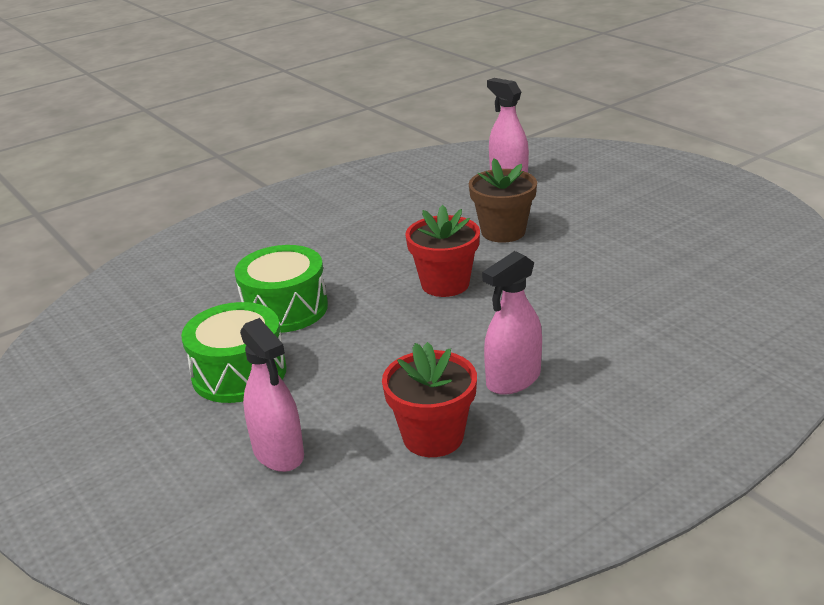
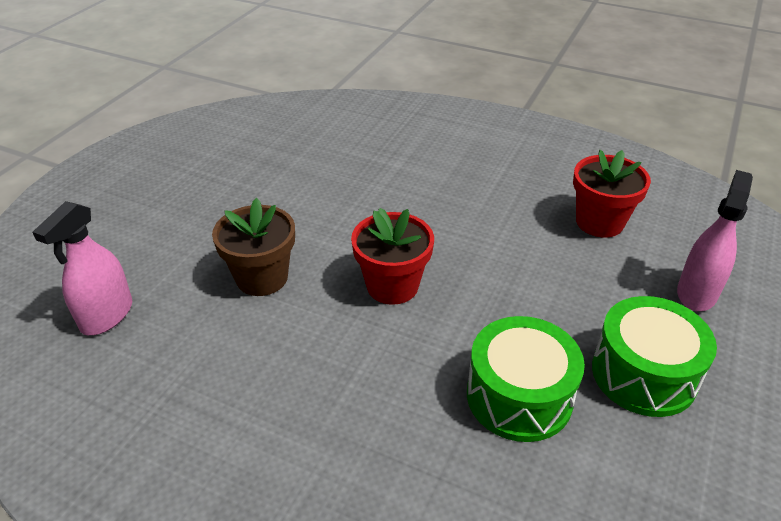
camera: 120 degrees left, 10 degrees up
pink spray bottle [482,251,542,395] -> none

